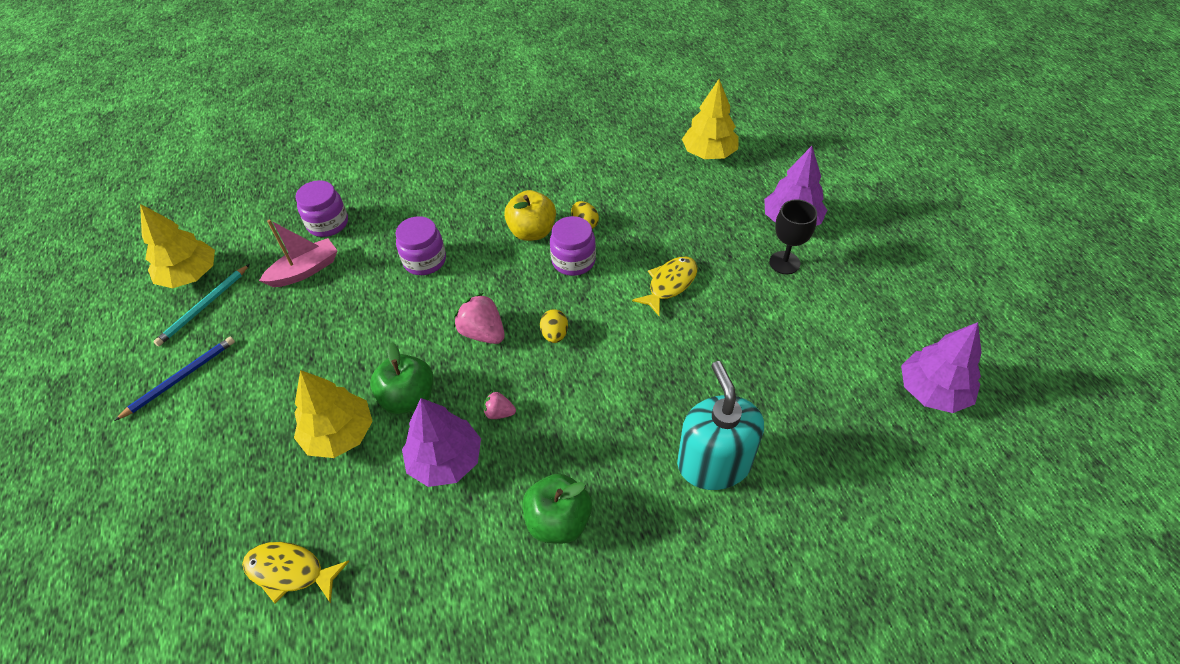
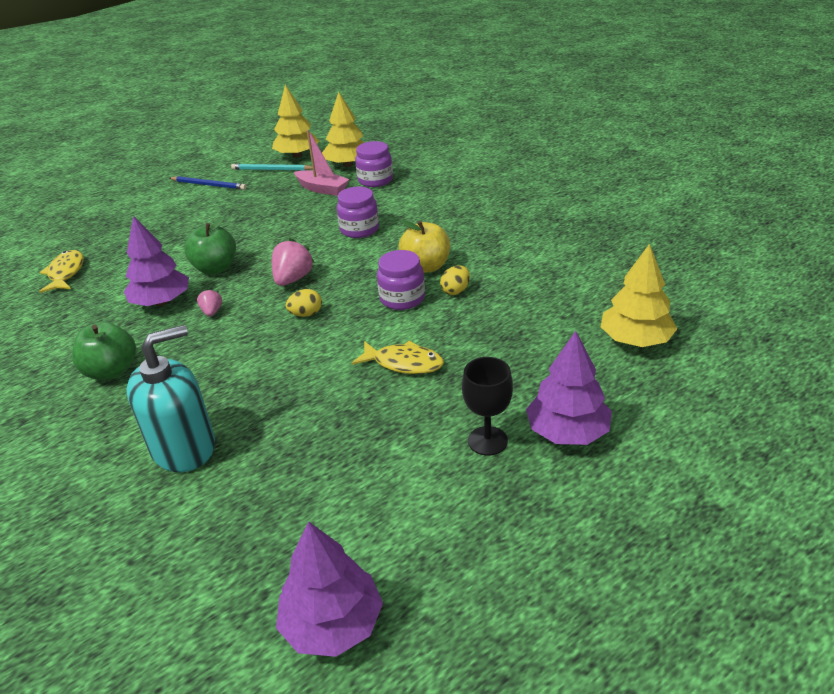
camera: 70 degrees right, 15 degrees down
yellow tree [294,370,373,458] -> yellow tree moved to [322,92,364,167]

